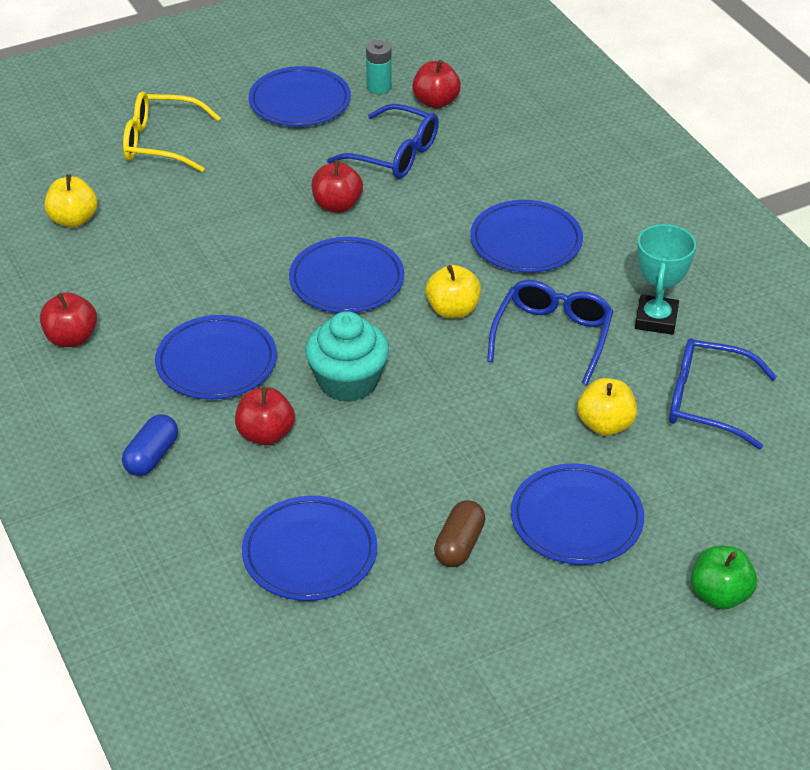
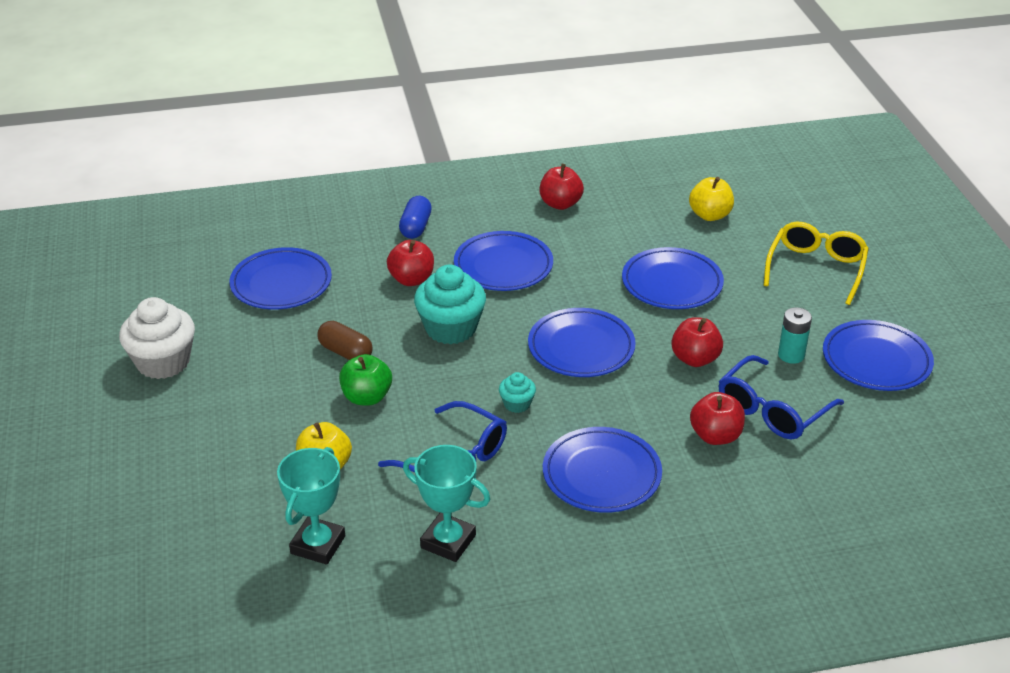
camera: 105 degrees right, 5 degrees down
blue capsule [122,414,178,476] -> blue capsule turned 60 degrees clockwise [399,196,432,239]
turquoise battery [366,40,392,94] -> turquoise battery moved to [778,307,812,364]
red apple [412,60,461,109] -> red apple moved to [690,392,745,445]
yellow apple [425,265,481,319] -> turquoise cupcake [499,372,536,413]
brown capsule [434,500,486,567] -> brown capsule moved to [317,321,373,360]
blue plate [511,463,644,565] -> blue plate moved to [622,247,724,309]
blue glasses [669,338,777,449] -> turquoise trophy [277,447,345,565]
green apple [691,546,757,610] -> green apple moved to [339,354,392,406]
none -> white cupcake [119,297,195,379]

